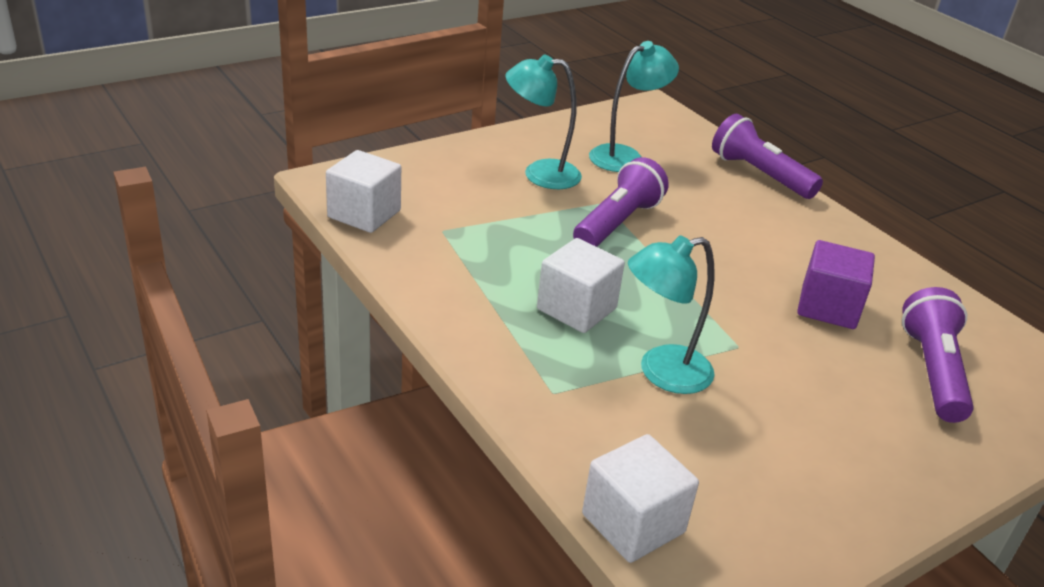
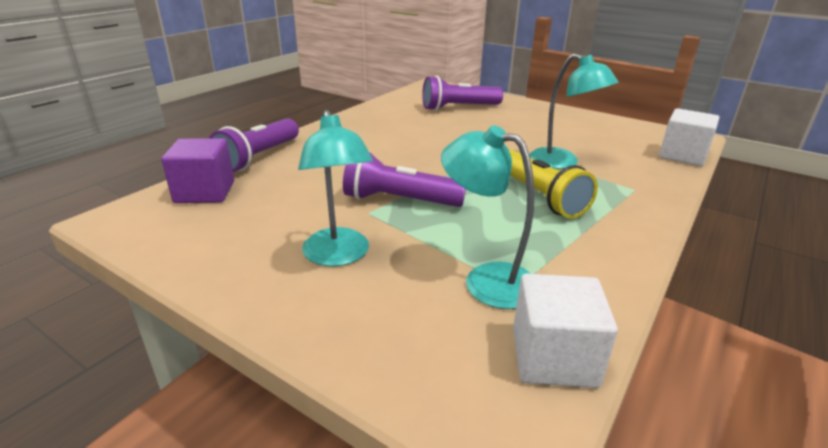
camera: 110 degrees left, 5 degrees down
white cube [537,238,625,333] -> yellow flashlight [509,149,598,219]
turquoise lamp [589,41,679,172] -> turquoise lamp moved to [441,126,534,309]
purple cube [797,240,875,329] -> purple cube moved to [161,138,234,203]

